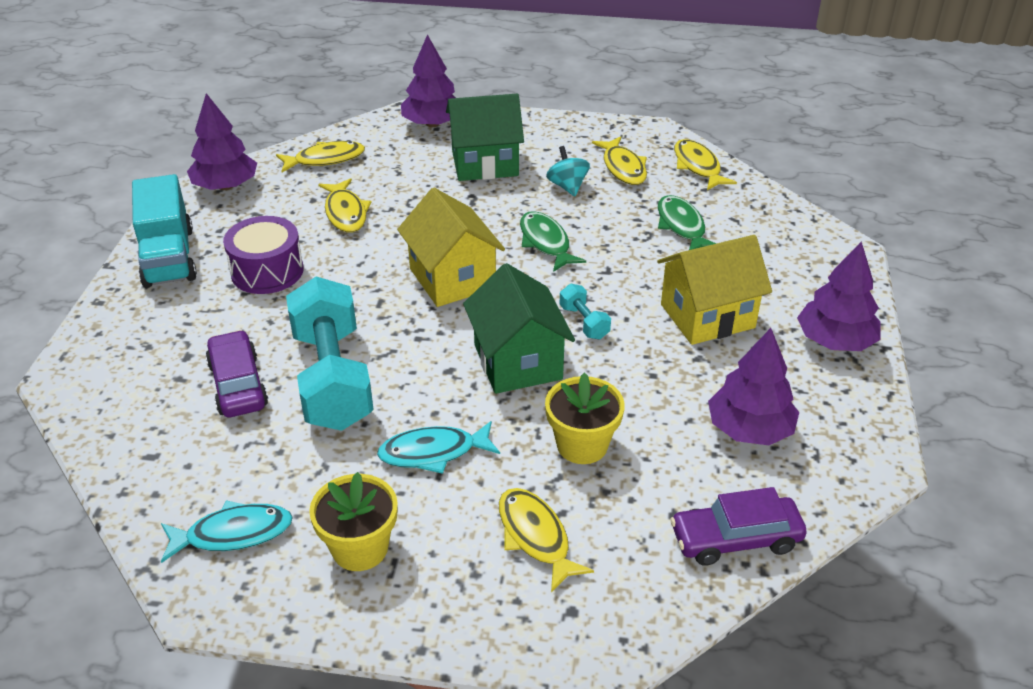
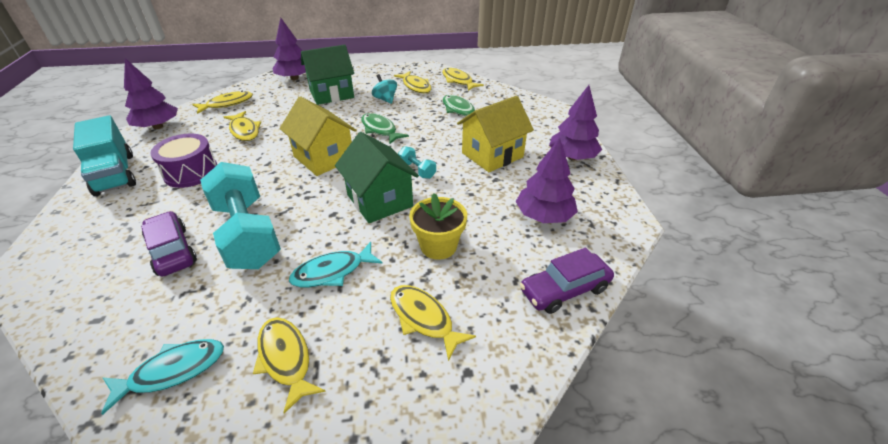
camera: 15 degrees left, 0 degrees up
yellow flower pot [309,472,398,571] -> yellow fish [253,317,326,414]

